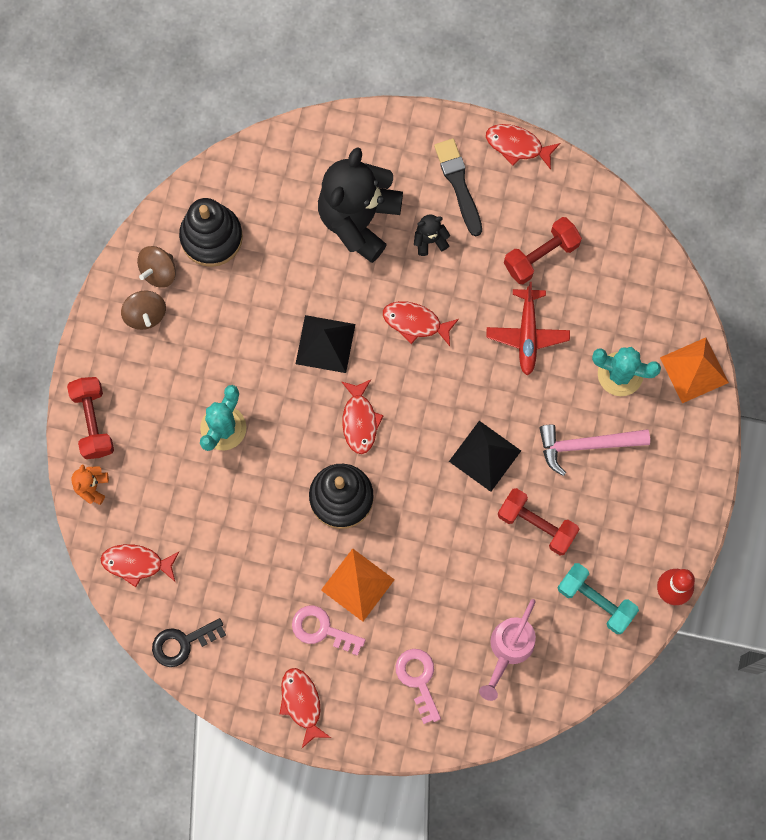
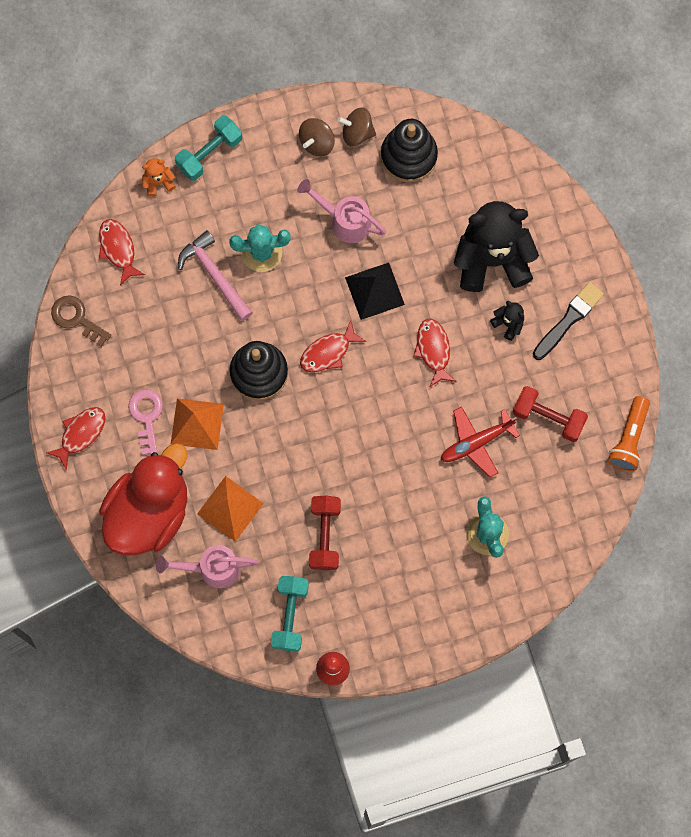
camera: 60 degrees right, 0 degrees up
red dumbbell [67,377,114,459] -> turquoise dumbbell [175,115,242,181]
black key [152,618,226,667] -> brown key [51,295,111,347]
pink key [396,649,441,724] -> red duck [99,443,187,555]
black pyramid [449,421,521,492] -> none
red fish [486,124,560,170] -> none
pink hammer [540,424,650,476] -> pink hammer moved to [178,230,253,321]
orange pyramid [660,338,729,403] -> orange pyramid moved to [197,476,264,542]
none -> pink watering can [297,179,386,243]
none -> orange flashlight [608,396,650,471]

